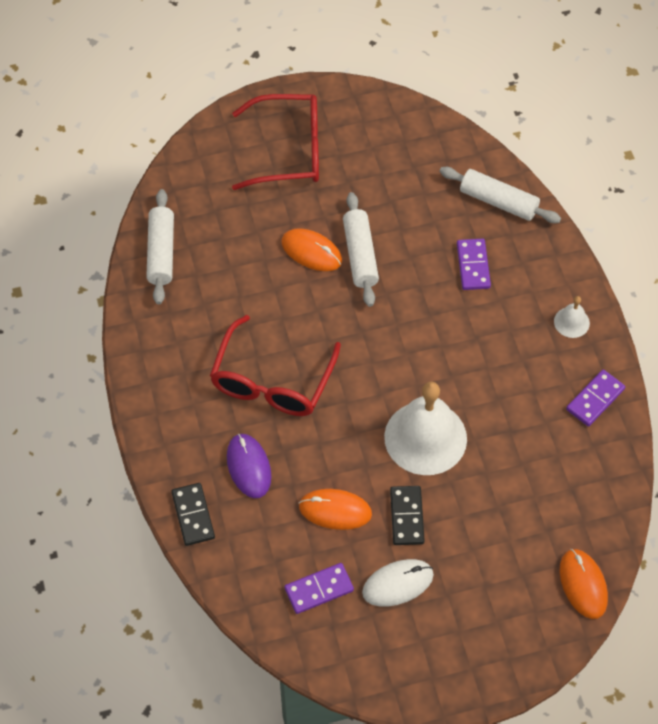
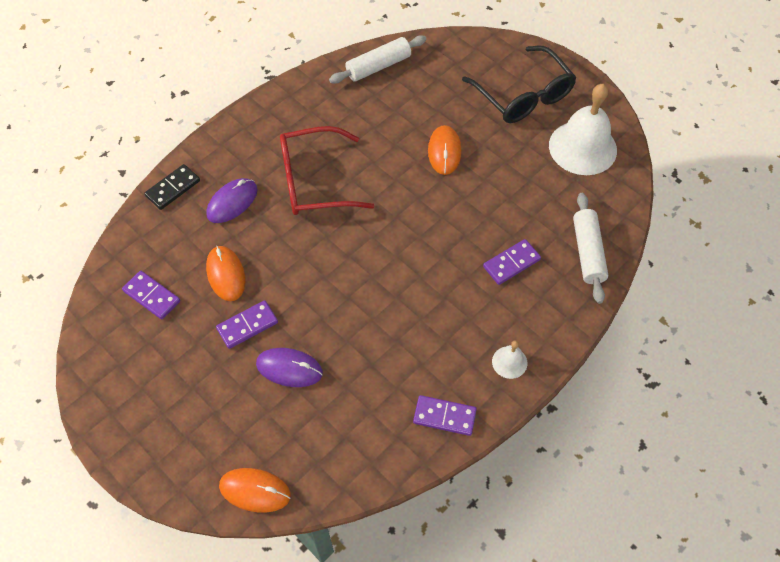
camera: 60 degrees right, 0 degrees up
red glasses [232,94,319,190] -> black glasses [462,46,577,123]
white rolling pin [343,192,379,307] -> none
white mouse [362,559,434,607] -> none
white bell [384,382,467,475] -> white bell moved to [549,84,617,175]
black domino [390,486,425,545] -> purple domino [216,300,278,349]
orange mouse [559,549,608,619] -> orange mouse turned 60 degrees clockwise [219,468,291,512]
none -> purple mouse [256,348,323,387]

